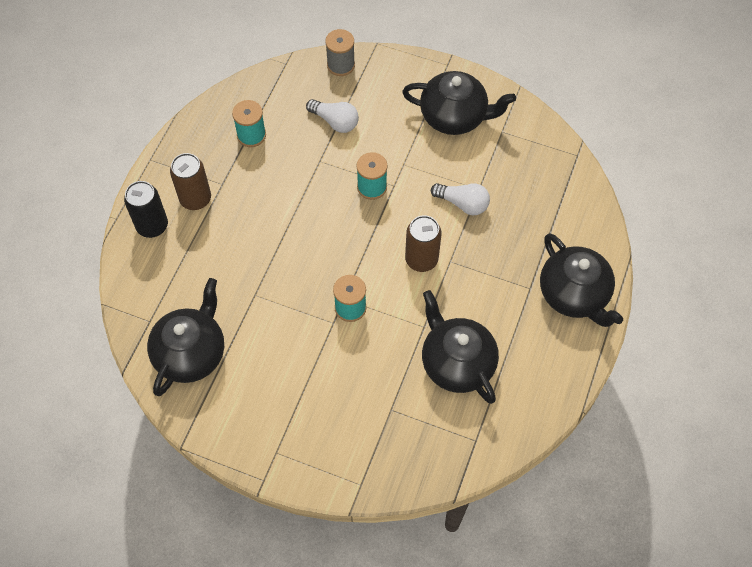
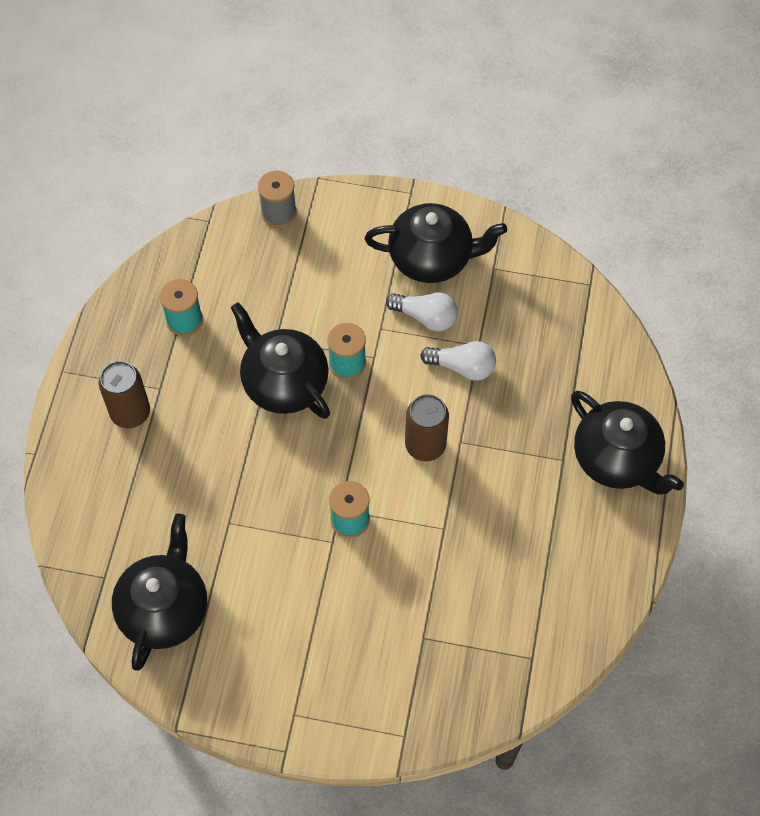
camera: 10 degrees left, 0 degrees up
black can [124,181,168,238] -> none
white light bulb [306,99,359,133] -> white light bulb moved to [386,292,458,331]
black teapot [422,290,499,404] -> black teapot moved to [231,302,330,419]

